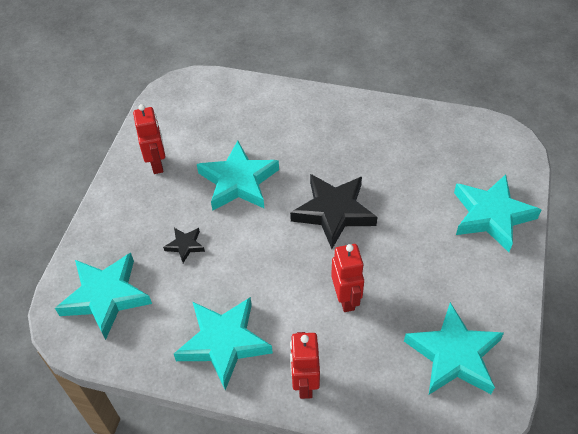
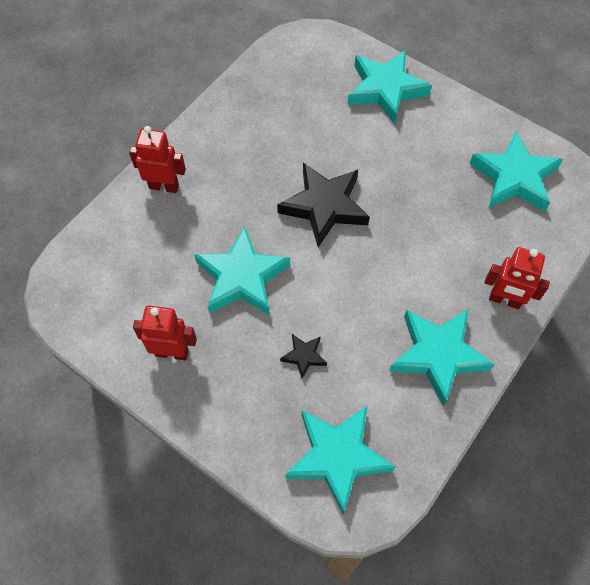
camera: 70 degrees left, 10 degrees up
red robot [331,244,364,312] -> red robot moved to [129,126,186,193]

